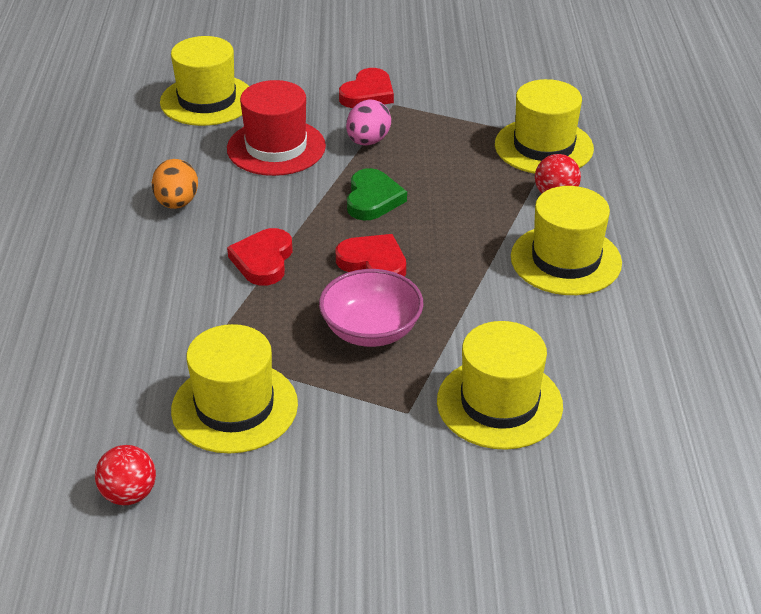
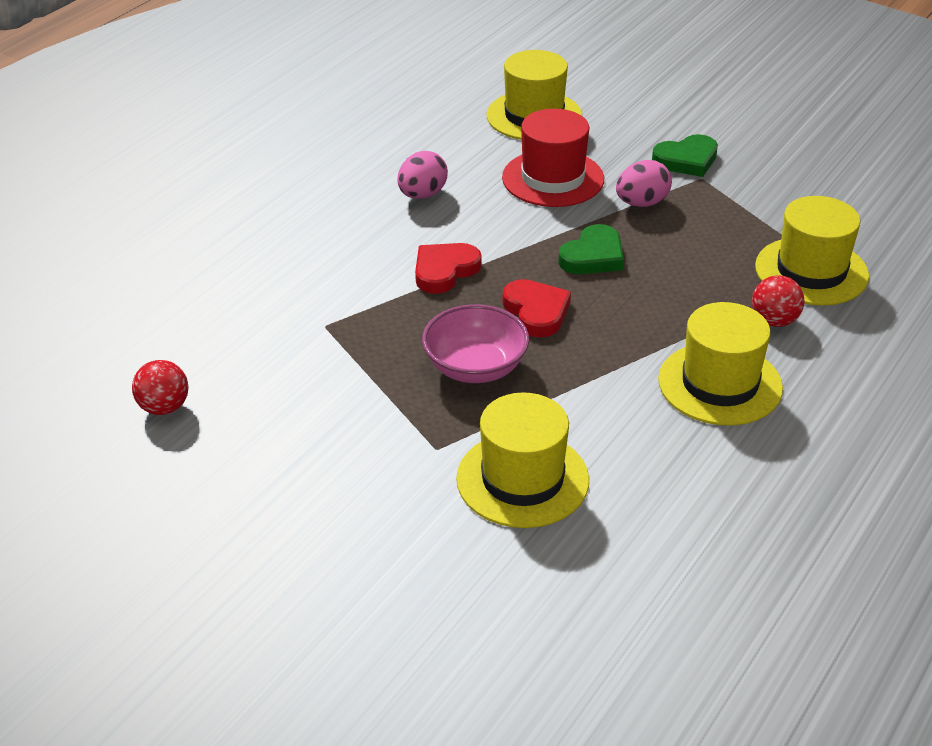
camera: 35 degrees right, 0 degrees up
orange egg [152,159,198,209] -> pink egg [397,151,448,199]
yellow hat [171,324,298,453] -> none
red heart [339,68,394,108] -> green heart [652,134,718,177]

